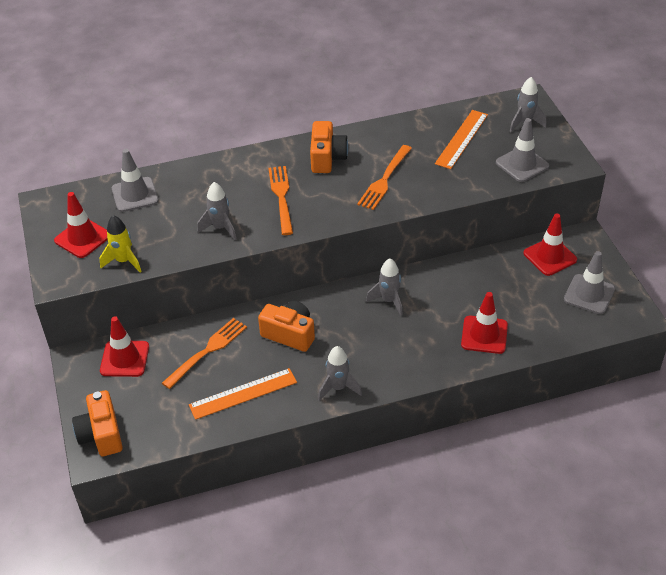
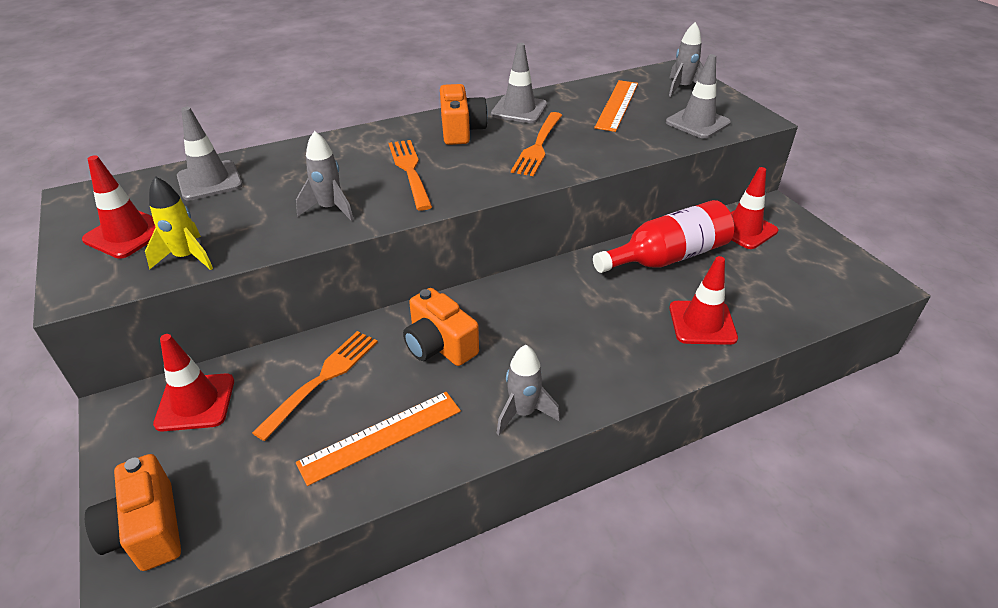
camera: 10 degrees left, 5 degrees down
orange camera [258,301,315,352] -> orange camera turned 150 degrees counterclockwise [403,288,479,366]
grey rocket [366,258,403,316] -> none
grey traffic cone [564,251,615,314] -> grey traffic cone moved to [491,43,547,123]
none -> red bottle [593,200,735,273]

